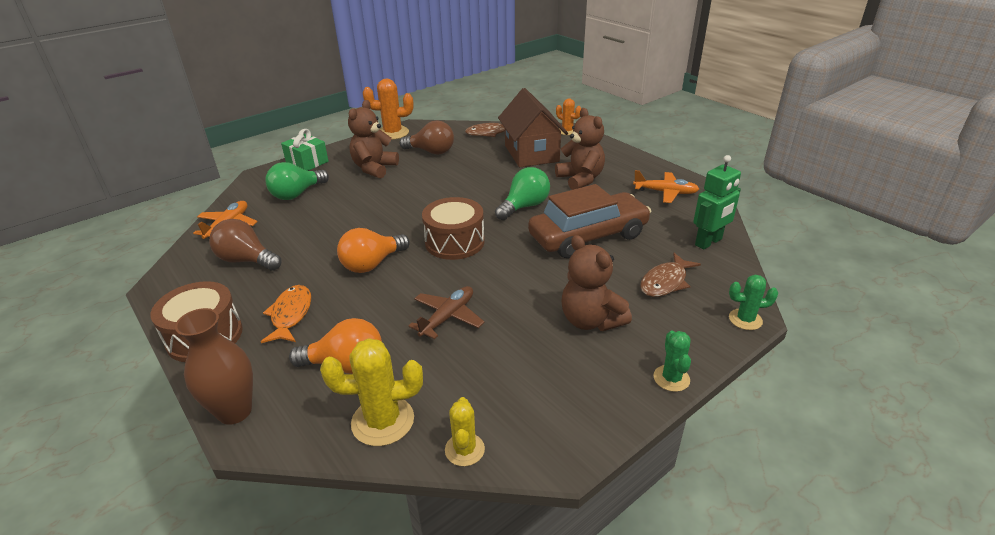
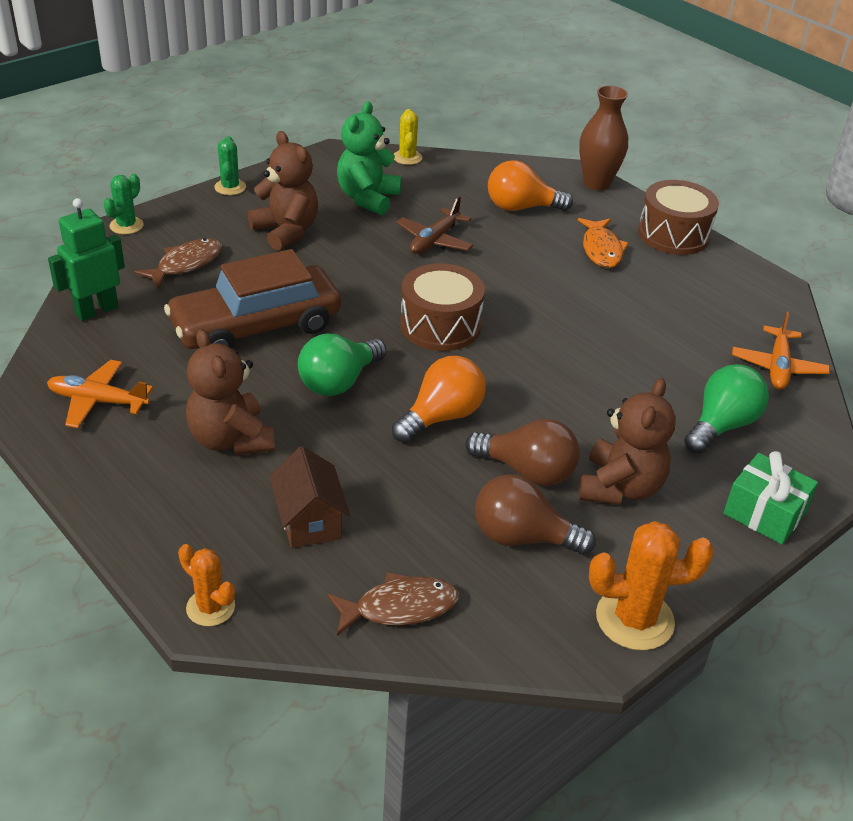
camera: 175 degrees right, 5 degrees up
brown light bulb [209,219,281,271] -> brown light bulb moved to [465,419,580,486]
yellow cactus [320,338,423,446] -> none
orange light bulb [337,228,410,273] -> orange light bulb moved to [392,356,486,443]
brown house [498,88,568,167] -> brown house [269,446,350,548], size x0.59
green cactus [729,275,778,330] -> green cactus turned 60 degrees counterclockwise [104,174,144,234]
none -> green teddy bear [337,101,402,215]

